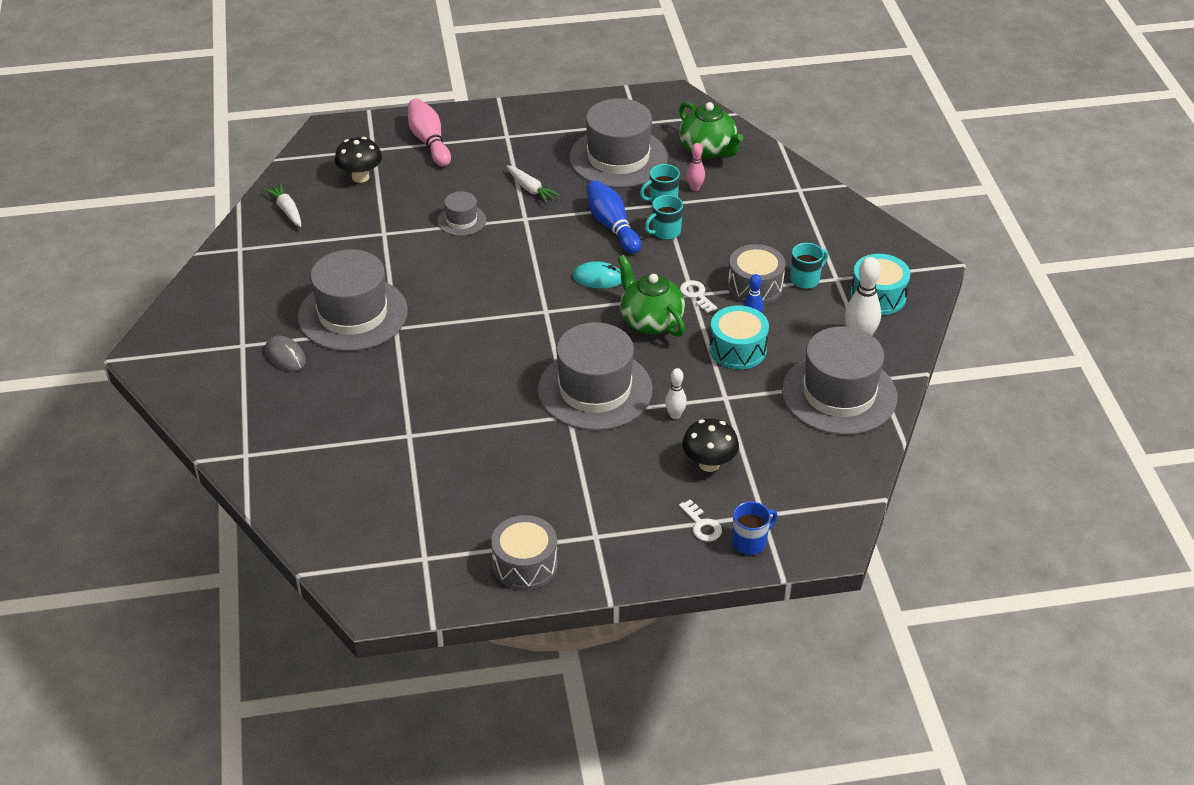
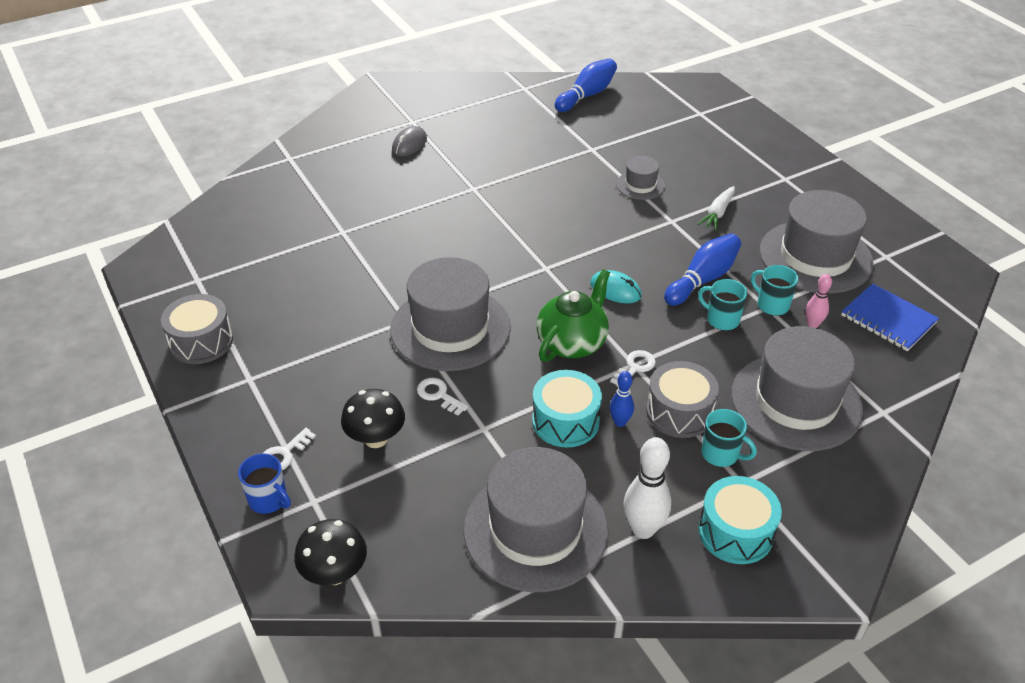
camera: 70 degrees right, 0 degrees up
white carrot [264,183,301,227] -> blue bowling pin [555,58,617,112]
grey hat [298,249,408,351] -> grey hat moved to [731,326,863,451]
black mushroom [335,137,382,183] -> black mushroom moved to [294,519,367,585]
pink bowling pin [408,98,451,167] -> none
turquoise mouse [573,261,622,289] -> turquoise mouse turned 45 degrees counterclockwise [590,270,642,303]
white bowling pin [665,368,687,419] -> white key [417,378,468,416]
green teapot [679,102,743,159] -> blue notebook [841,283,939,351]

